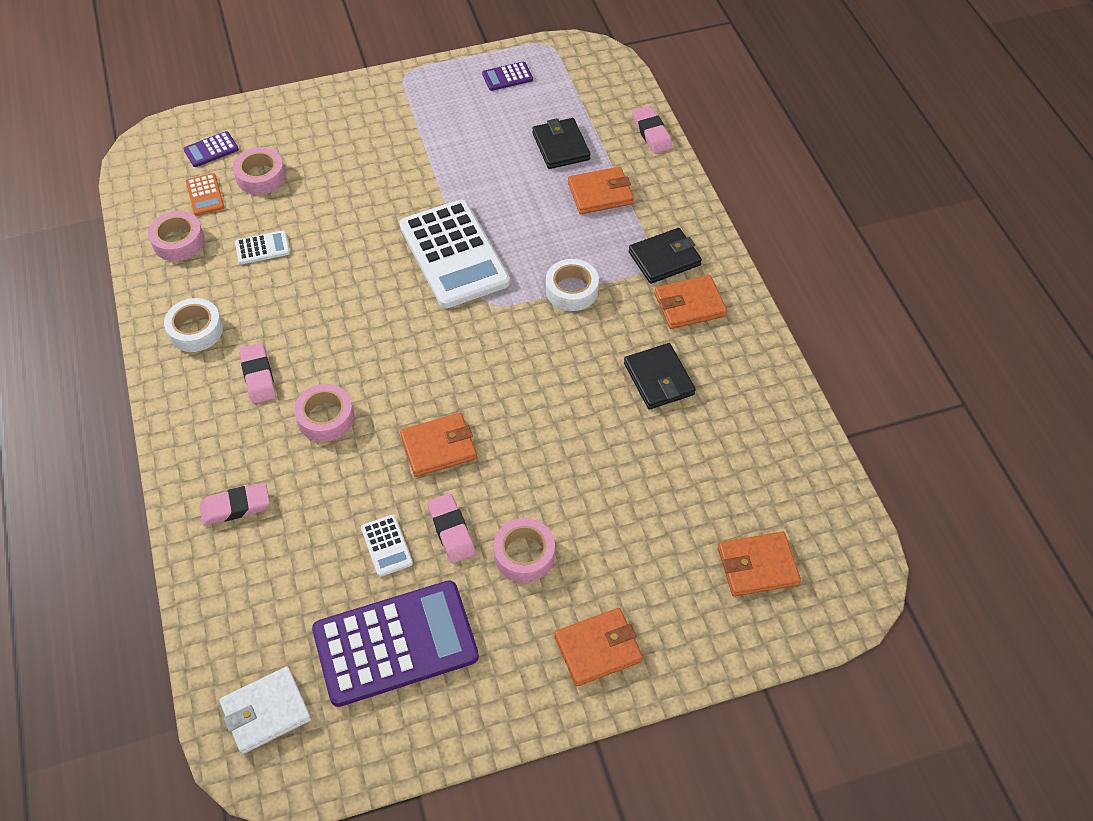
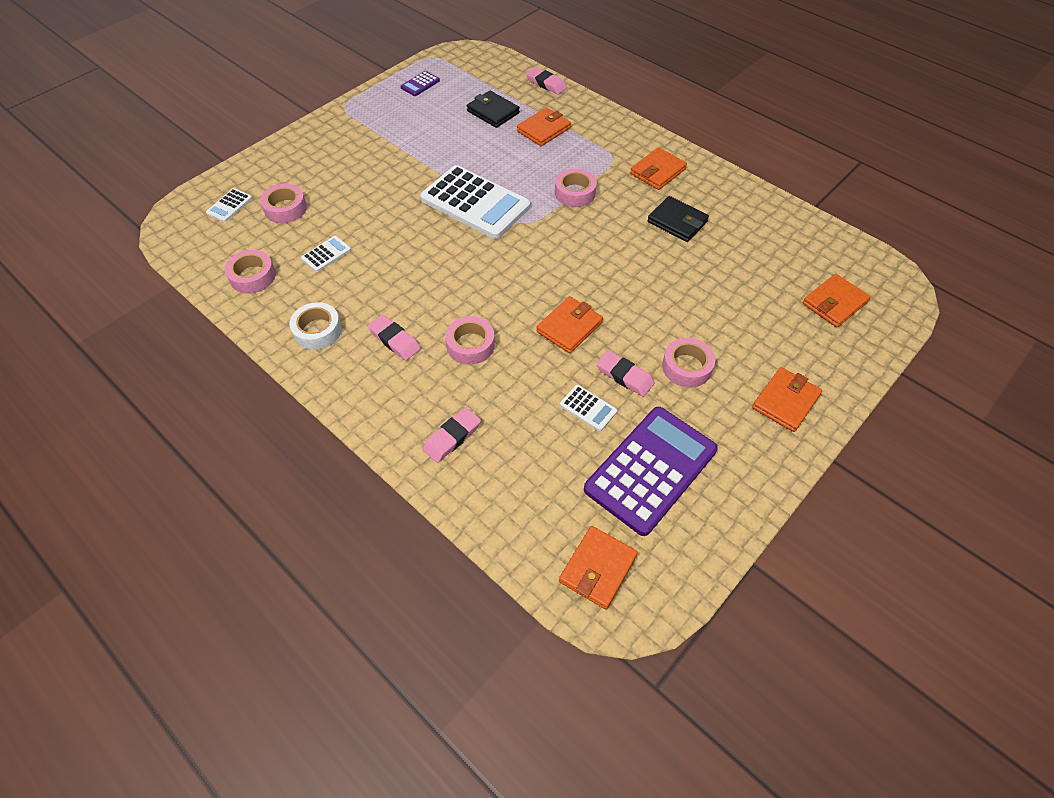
camera: 30 degrees left, 0 degrees up
purple calculator [184,131,239,167] -> white calculator [206,188,252,222]
orange calculator [186,173,224,216] -> none
white wallet [219,667,311,754] -> orange wallet [559,526,638,609]
white tape [546,259,599,311] -> pink tape [555,168,597,207]
black wallet [629,228,702,284] -> none

